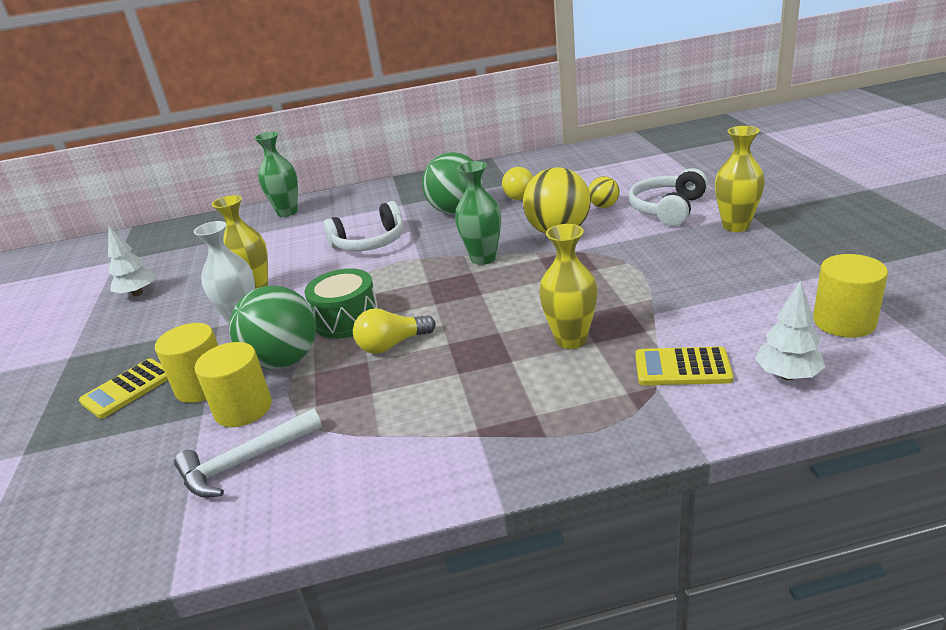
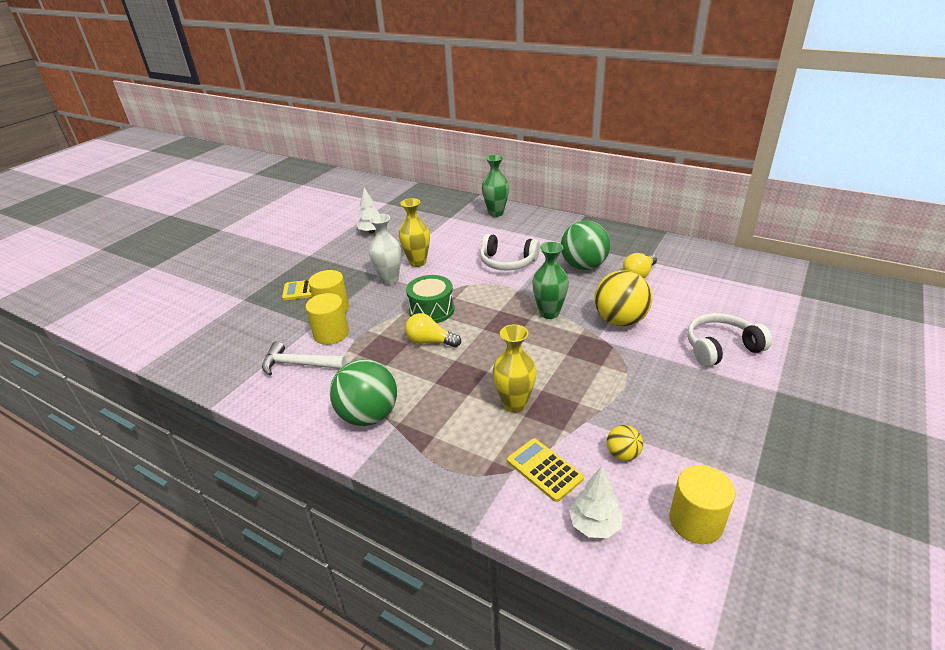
camera: 40 degrees right, 5 degrees up
green ball [229,285,316,369] -> green ball moved to [330,359,397,426]
yellow ball [588,176,620,208] -> yellow ball moved to [607,425,643,461]
yellow vase [715,126,765,232] -> none

